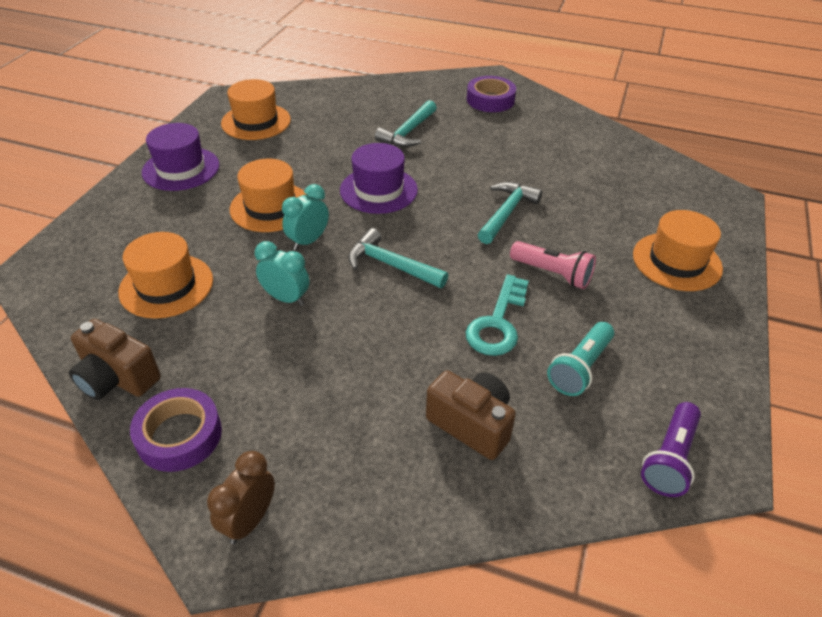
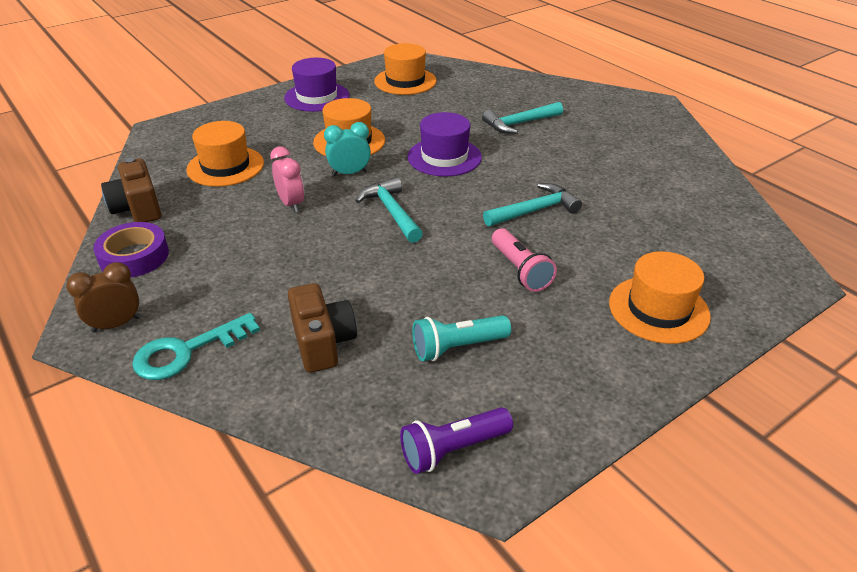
camera: 35 degrees right, 5 degrees down
turquoise clock [255,241,310,306] -> pink clock [270,146,304,213]
turquoise key [465,274,529,356] -> turquoise key moved to [132,313,260,380]
purple tape [467,76,516,112] -> none

